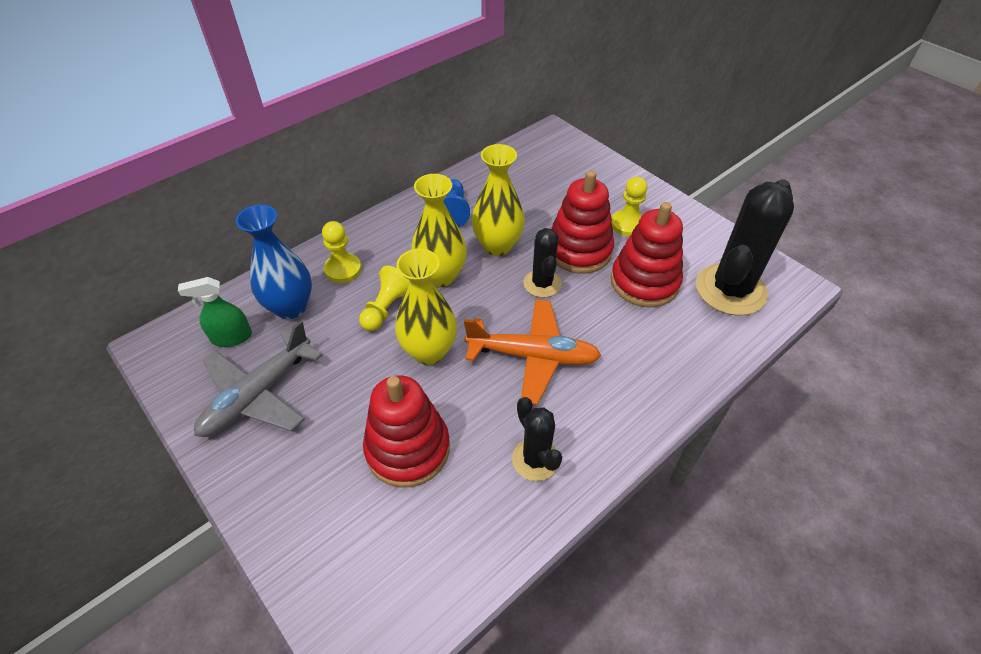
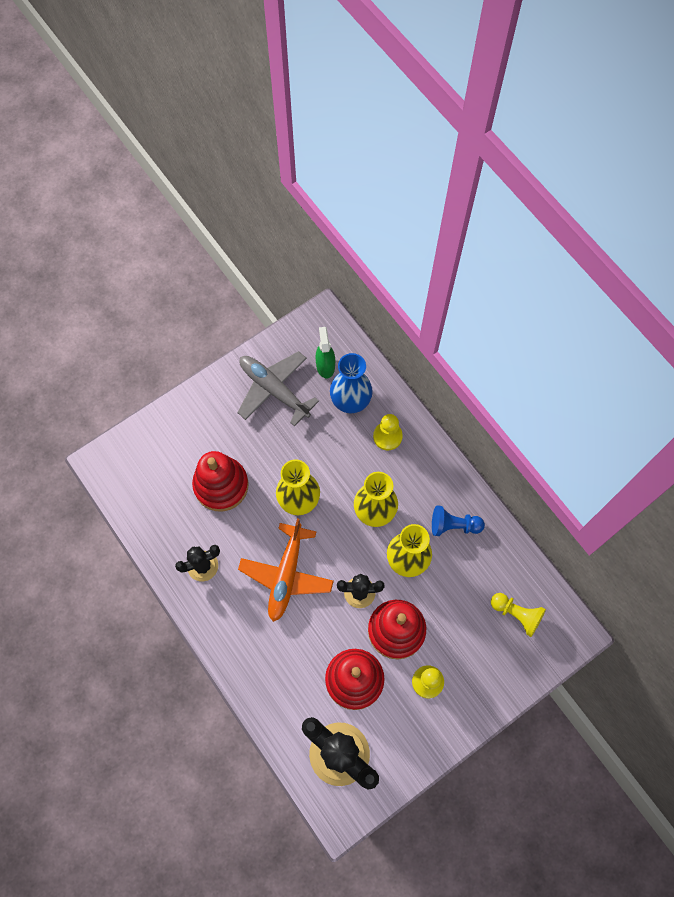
camera: 95 degrees right, 20 degrees up
yellow pawn [359,266,410,331] -> yellow pawn moved to [491,593,546,637]

